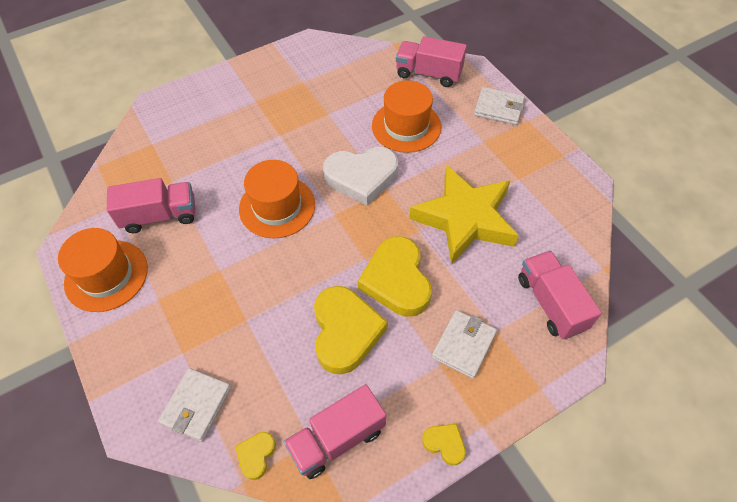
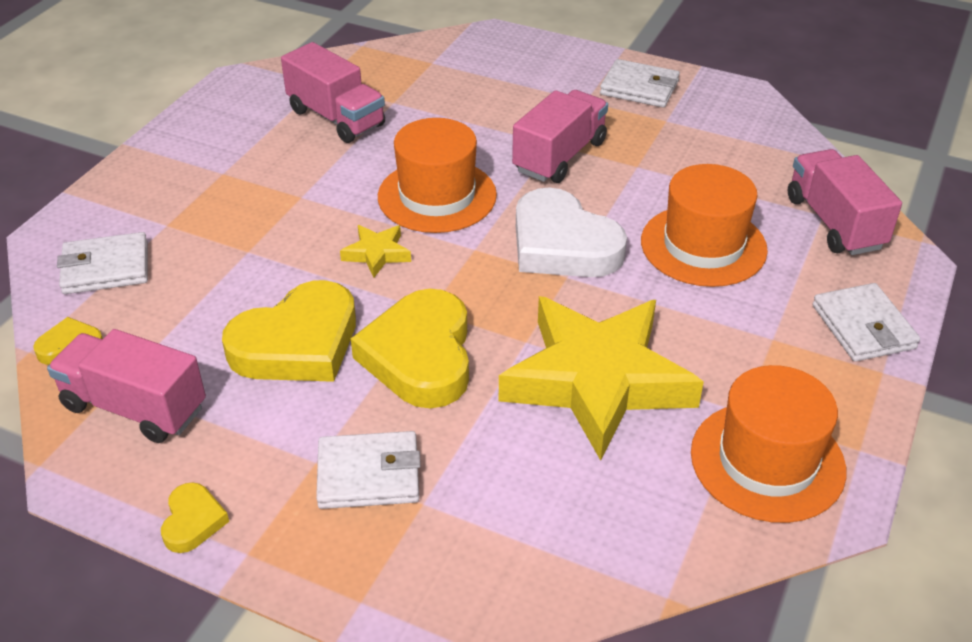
camera: 55 degrees right, 15 degrees down
orange hat [58,228,148,312] -> orange hat moved to [691,365,846,523]
yellow heart [358,236,432,317] -> yellow heart turned 45 degrees counterclockwise [351,289,469,408]
pink truck [518,250,602,339] -> pink truck moved to [512,90,608,183]
none -> yellow star [340,225,411,278]
none -> white wallet [600,59,680,107]

